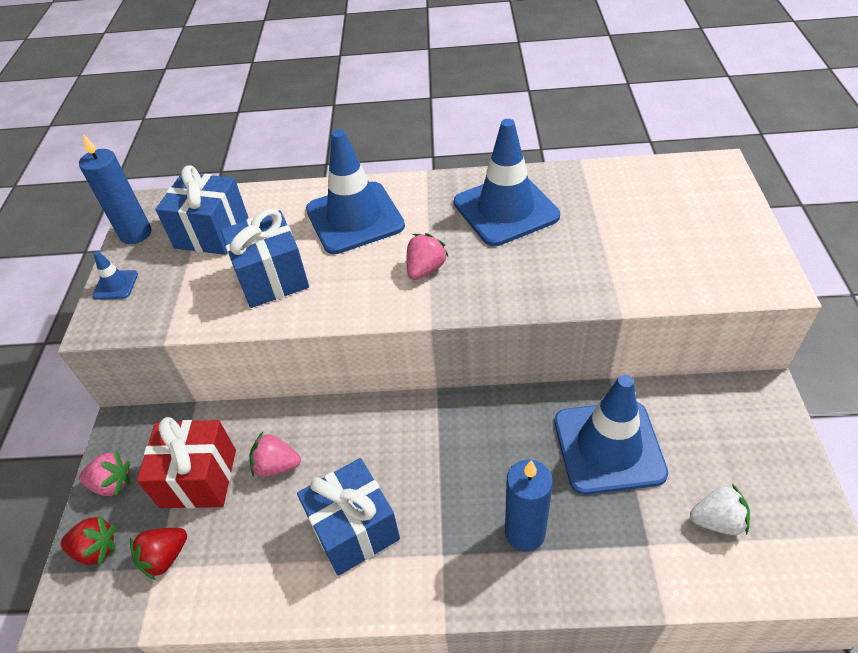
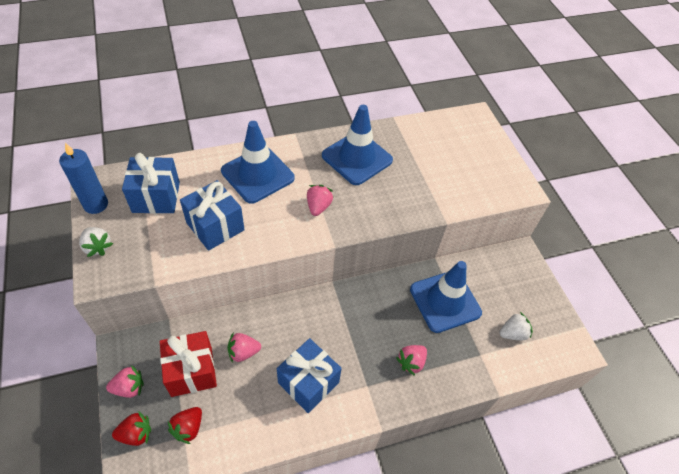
camera: 25 degrees left, 5 degrees up
blue traffic cone [92,251,138,300] -> white strawberry [79,227,113,257]
blue candle [505,459,553,552] -> pink strawberry [396,345,427,376]

